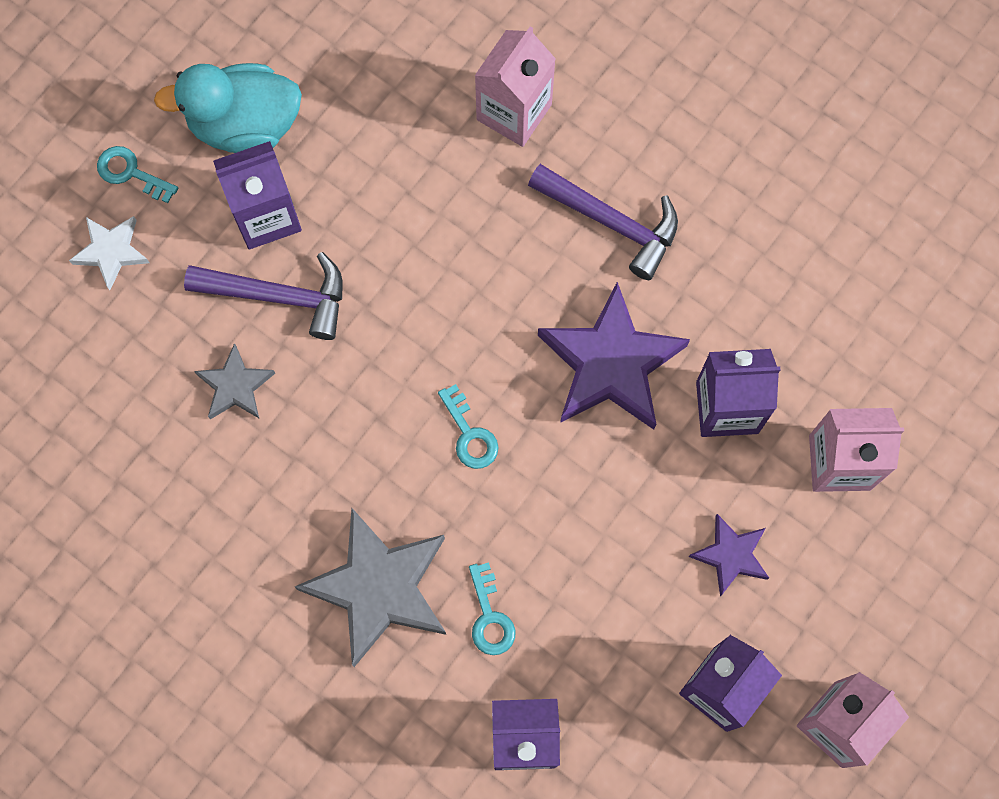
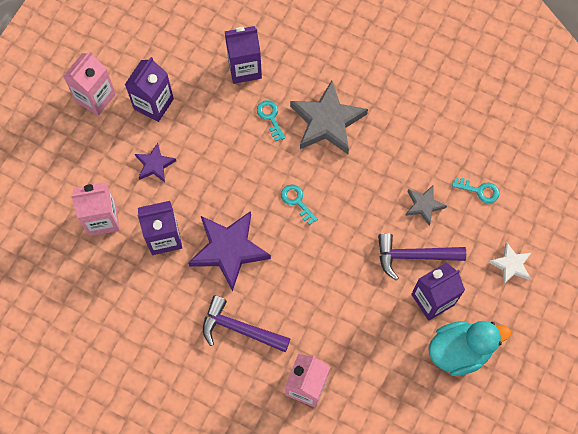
camera: 170 degrees right, 5 degrees down
turquoise key [97,146,178,203] -> turquoise key moved to [452,177,499,203]

